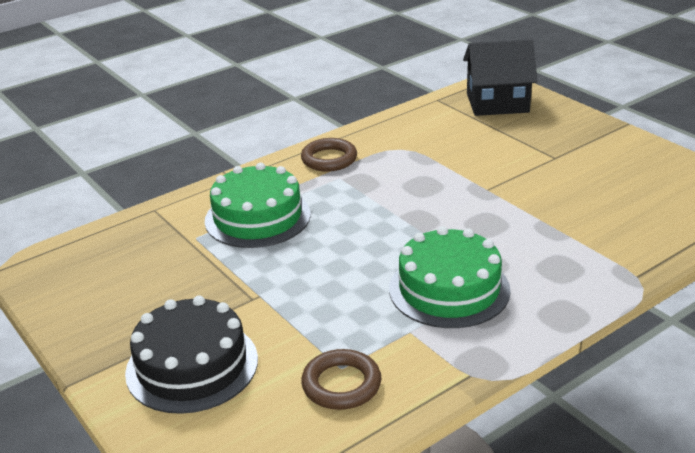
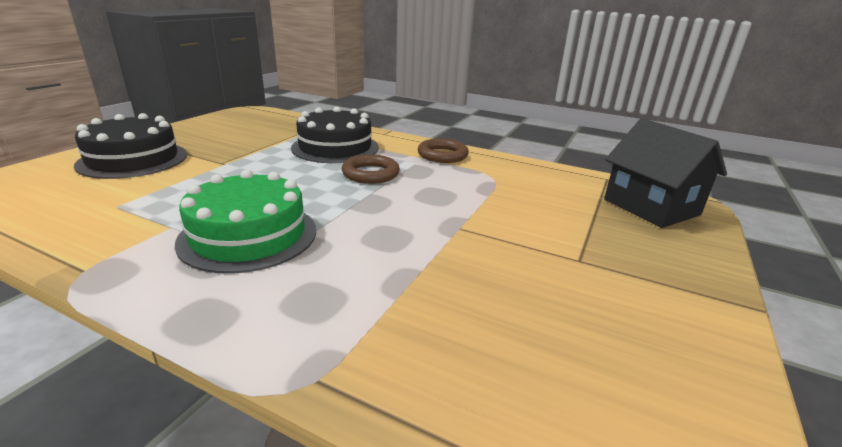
camera: 60 degrees right, 5 degrees down
green cake [205,163,311,248] -> black cake [291,107,379,163]
brown ring [301,349,381,410] -> brown ring moved to [342,155,400,184]

